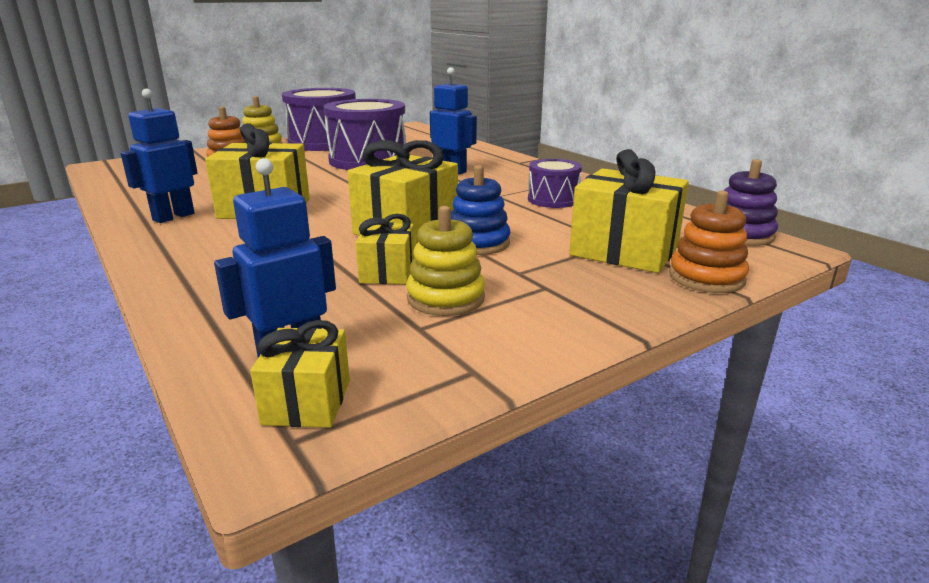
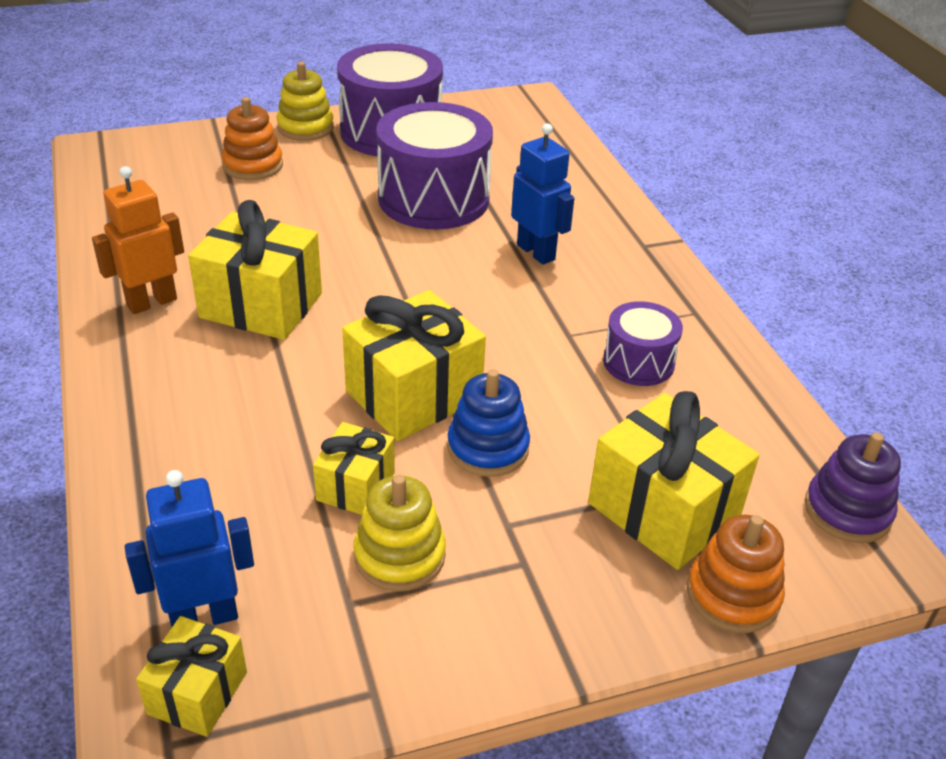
camera: 15 degrees right, 15 degrees up
blue robot [120,89,198,223] -> orange robot [92,166,184,314]

